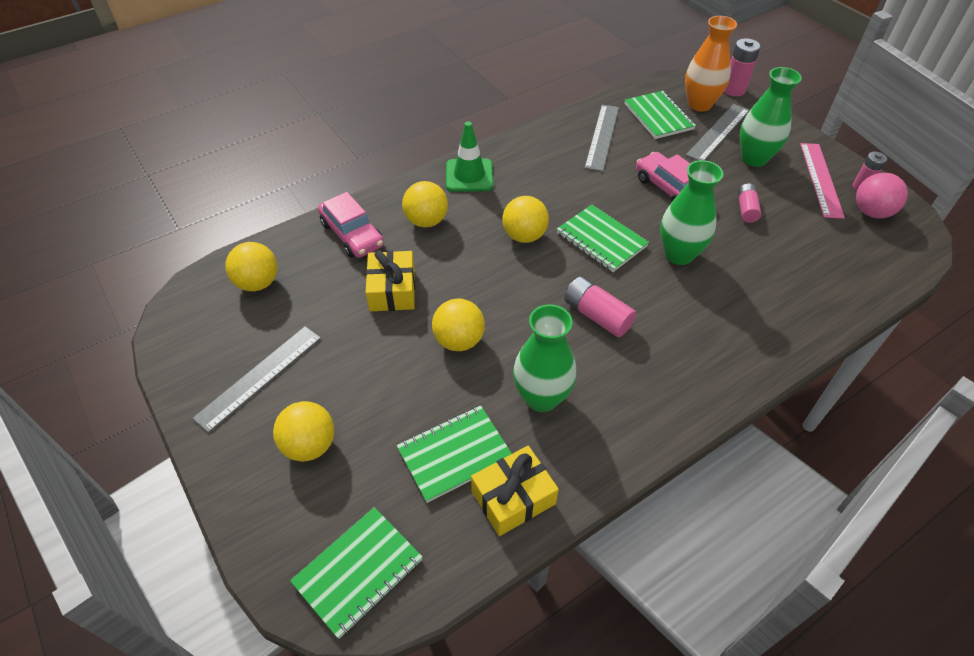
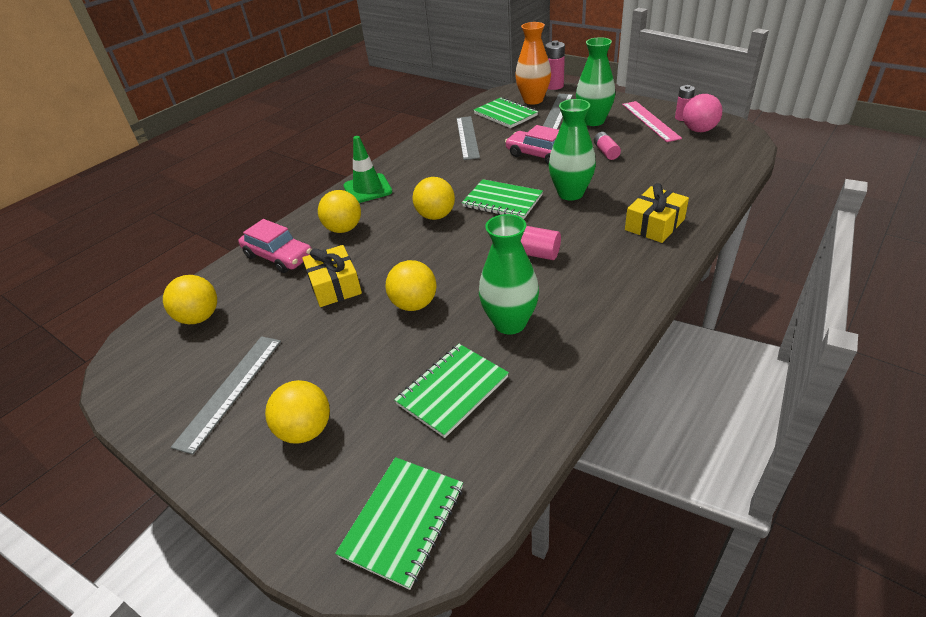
camera: 15 degrees left, 10 degrees down
yellow gift [471,446,559,536] -> yellow gift moved to [625,183,689,243]

